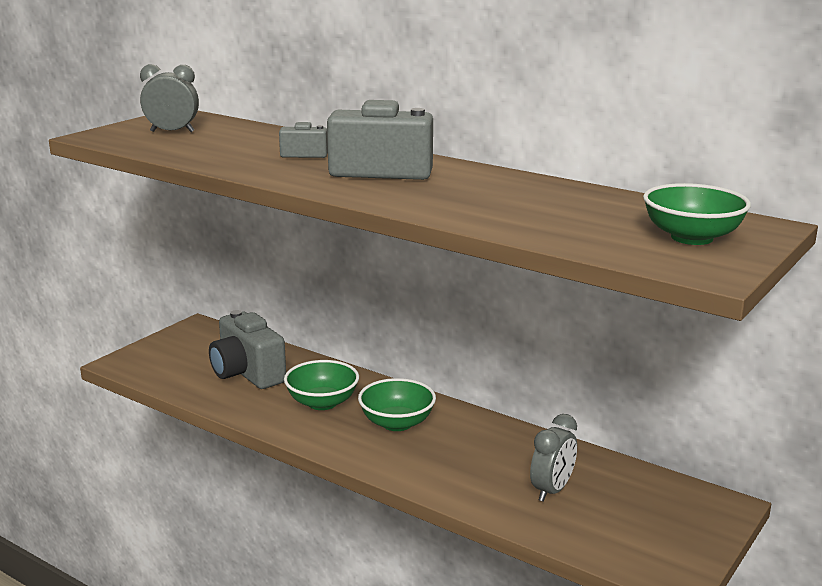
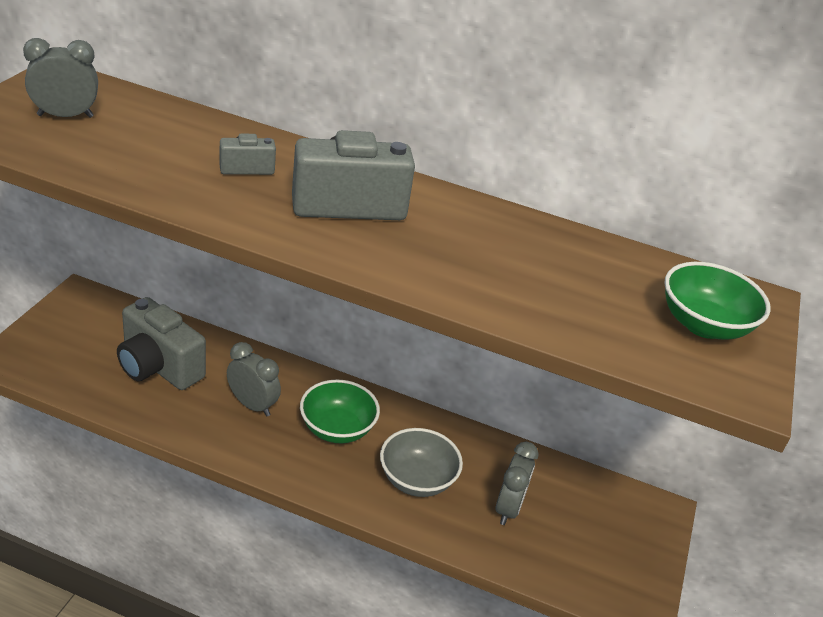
camera: 20 degrees left, 15 degrees up
green bowl [284,360,359,410] -> grey clock [227,342,281,417]
none -> grey bowl [380,428,463,497]

